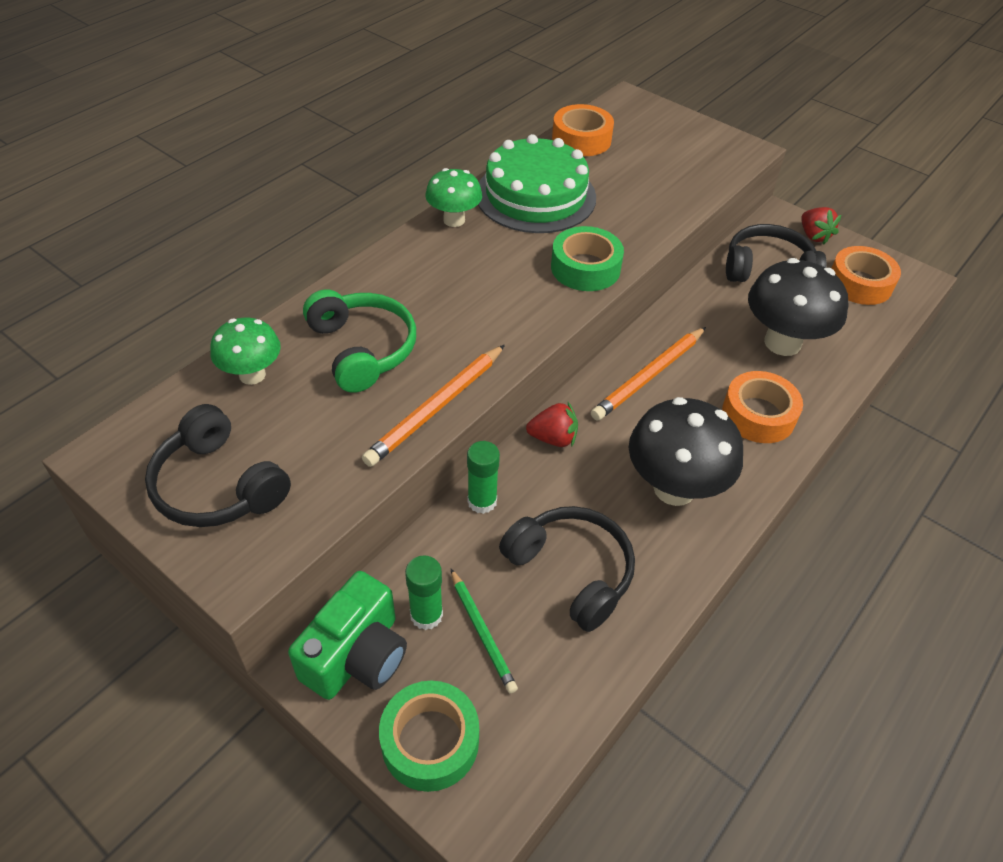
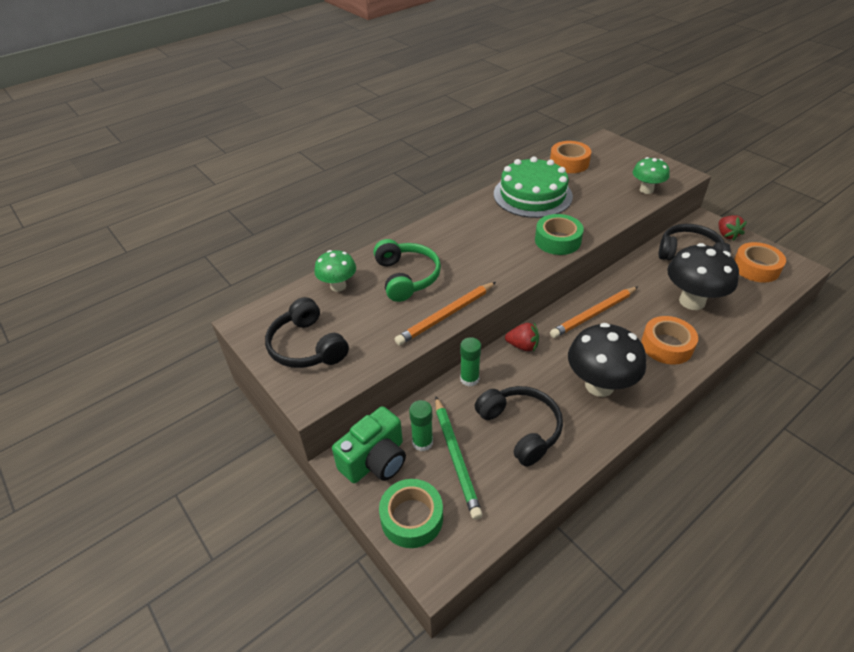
camera: 15 degrees right, 5 degrees down
green mushroom [426,168,482,227] -> green mushroom moved to [633,157,670,194]
green pencil [451,569,518,693] -> green pencil [435,397,483,520], size x1.53

